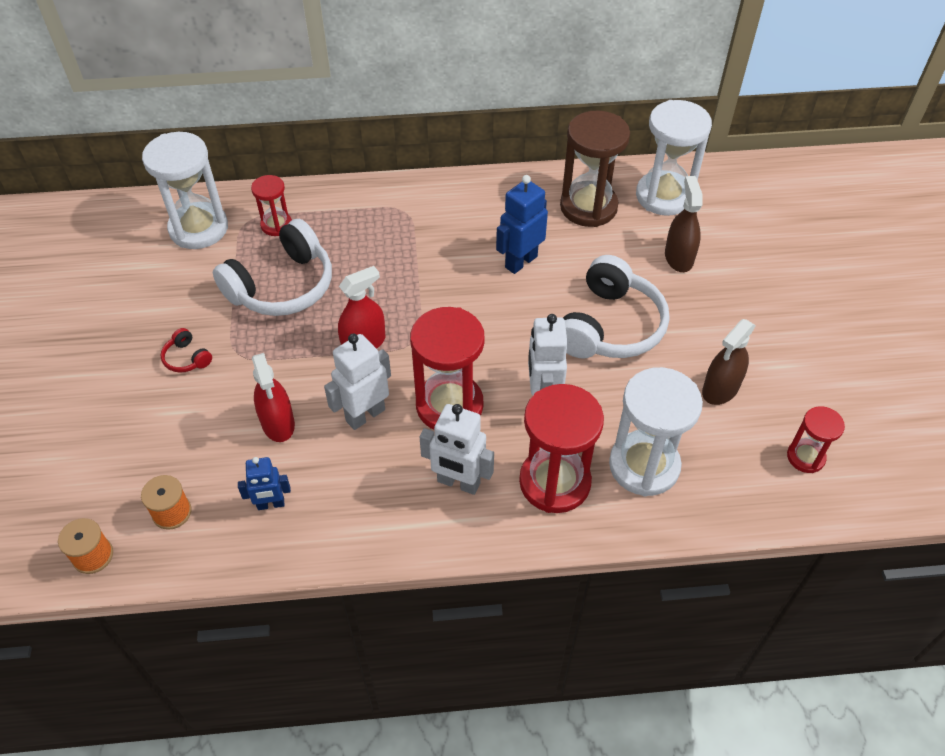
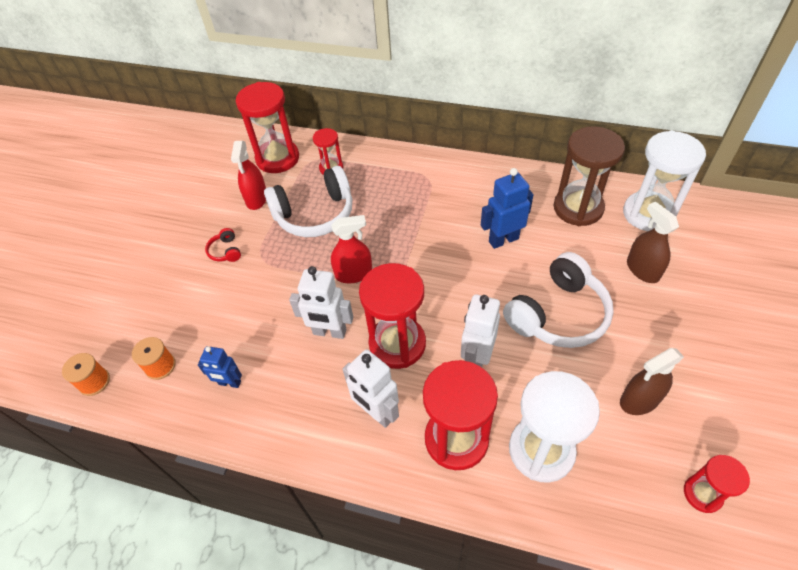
camera: 25 degrees right, 0 degrees up
white hourglass [142,132,228,249] -> red hourglass [236,82,299,173]
red spray bottle [252,353,295,442] -> red spray bottle moved to [231,141,266,210]
white robot [324,334,391,430] -> white robot turned 150 degrees counterclockwise [289,266,353,339]
brown spray bottle [665,176,703,272] -> brown spray bottle turned 45 degrees counterclockwise [627,201,679,283]

